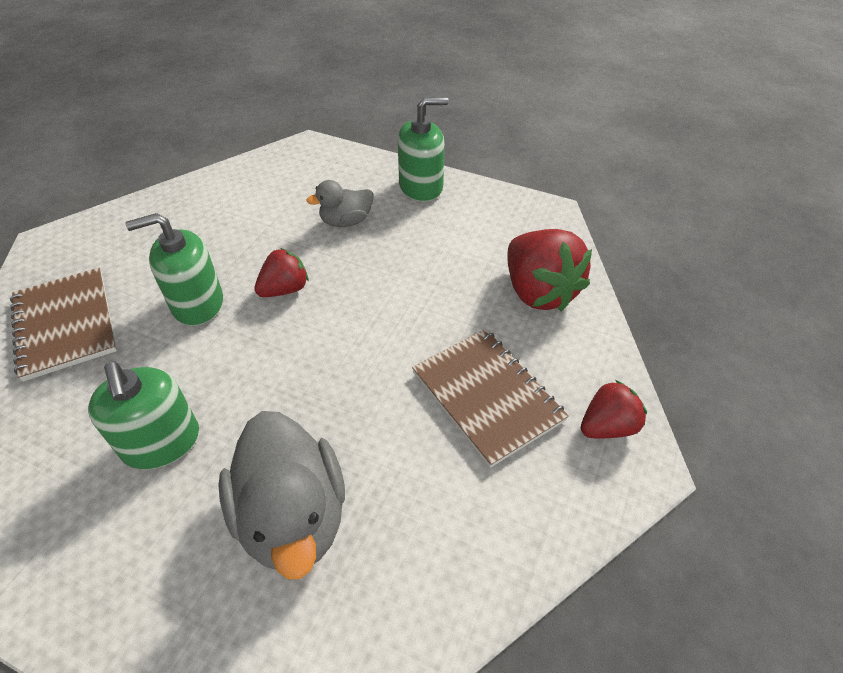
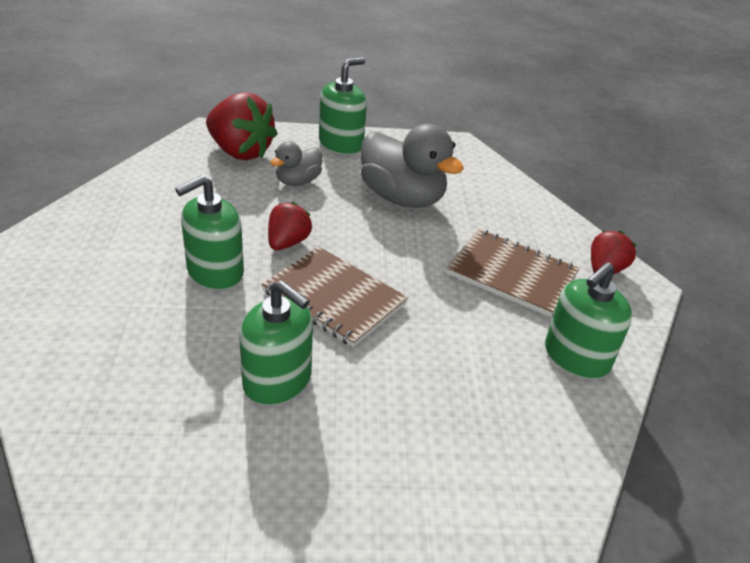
camera: 30 degrees left, 10 degrees down
brown notebook [10,268,117,381] -> brown notebook moved to [261,246,408,347]
grey duck [218,411,345,579] -> grey duck moved to [361,124,464,208]
red strawberry [507,229,592,311] -> red strawberry moved to [206,92,278,160]
none -> green soap dispenser [545,262,632,379]

